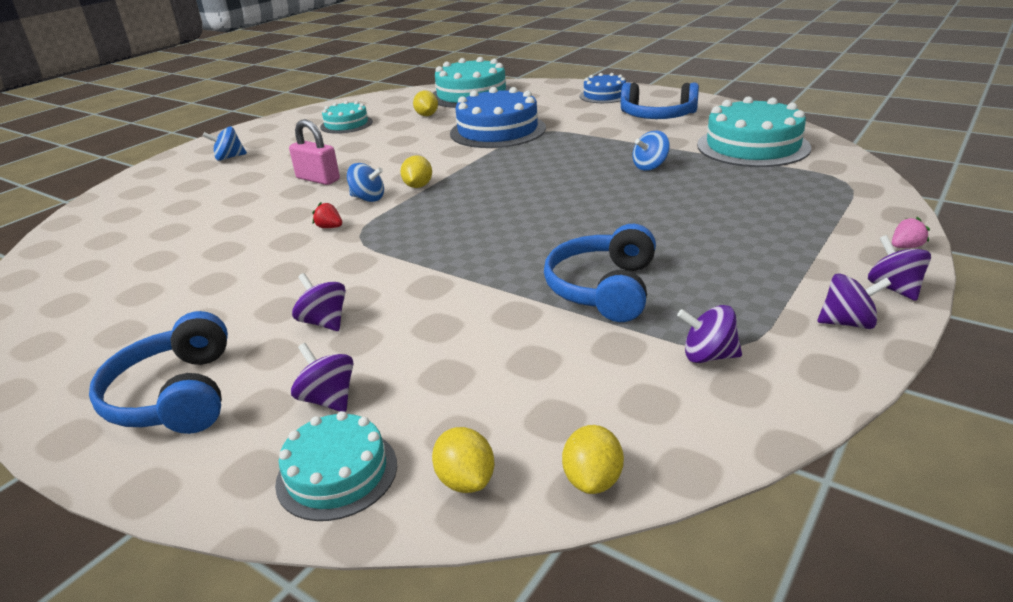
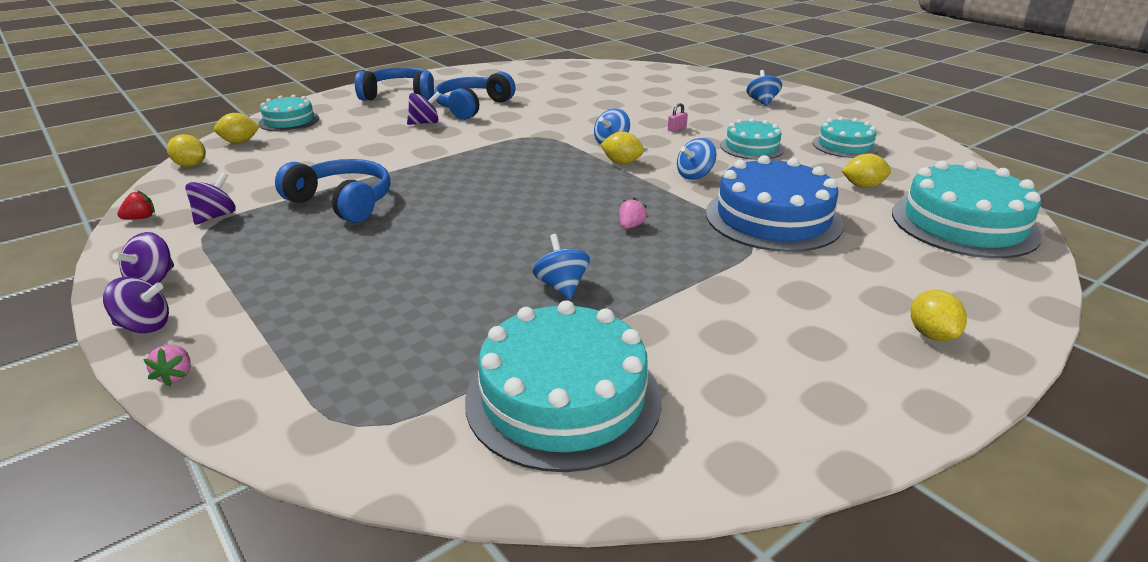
camera: 105 degrees right, 0 degrees up
pink padlock [289,119,340,185] -> pink padlock [668,103,688,132], size x0.46
purple spinning top [291,343,354,412] -> none
red strawberry [312,202,342,228] -> red strawberry moved to [117,190,155,220]
blue cake [580,73,626,103] -> yellow lemon [911,290,967,341]
blue headphones [621,82,699,119] -> blue headphones moved to [434,72,516,120]
none -> pink strawberry [619,197,648,229]
none -> blue spinning top [677,138,716,180]
none -> turquoise cake [720,118,785,160]

